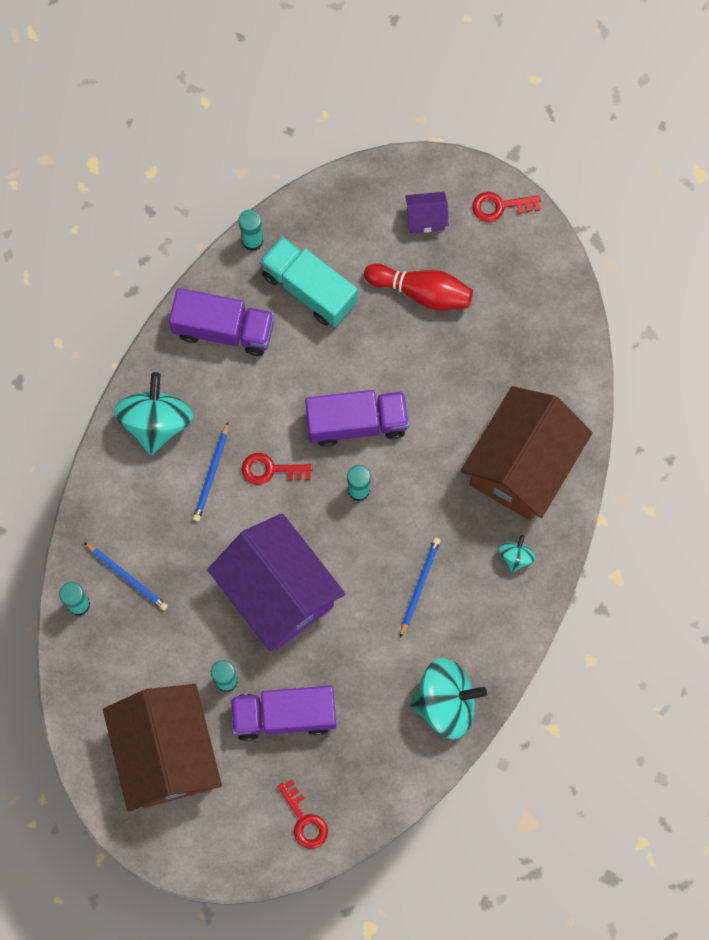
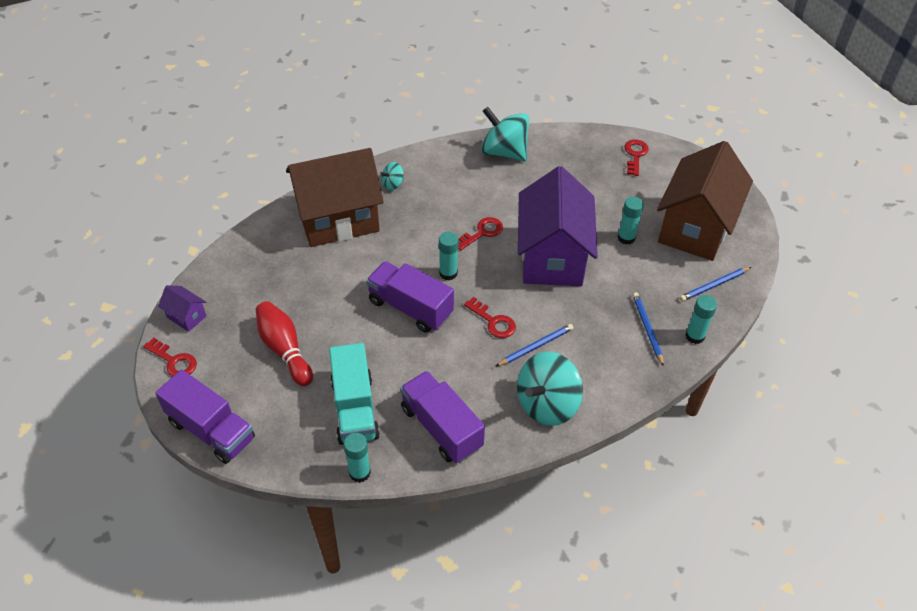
camera: 140 degrees left, 25 degrees down
purple truck [230,685,336,741] -> purple truck moved to [155,370,255,464]
blue pencil [400,538,441,638] -> blue pencil moved to [680,267,751,301]
purple house [405,192,449,233] -> purple house moved to [158,285,206,332]
none -> red key [458,217,503,250]

